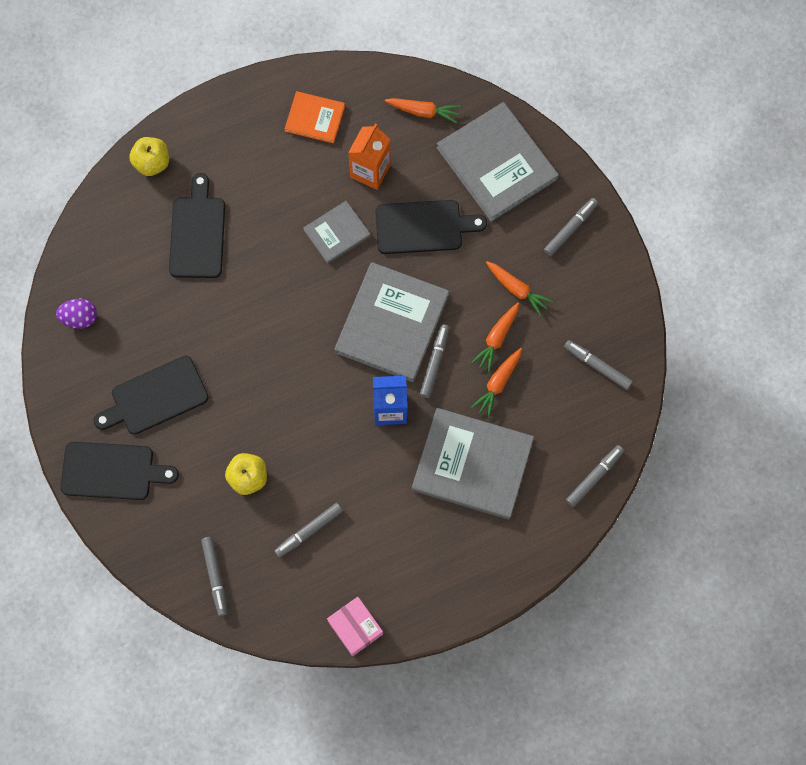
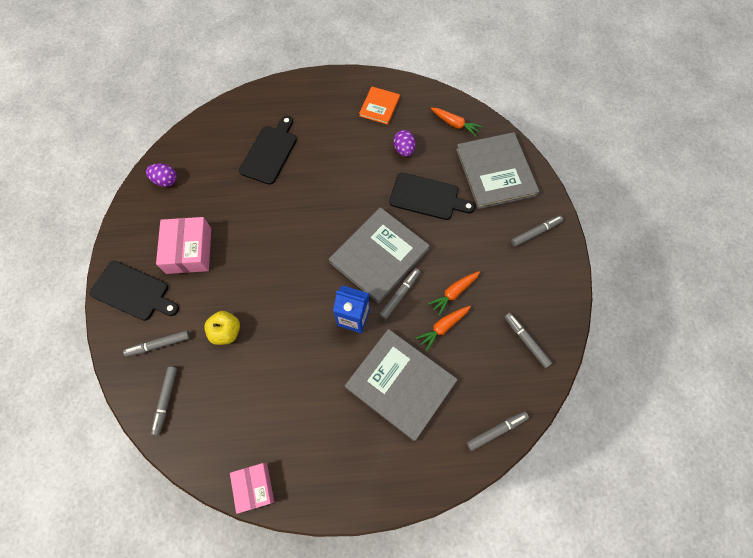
camera: 20 degrees right, 5 degrees down
black cutting board [93,356,209,435] -> pink box [156,217,211,274]
yellow apple [129,137,169,176] -> none
grey marker [274,503,343,558] -> grey marker moved to [123,330,190,357]
orange book [285,91,345,143] -> orange book turned 75 degrees clockwise [359,86,400,125]
grey book [303,201,371,263] -> none
orange carton [348,124,391,190] -> purple egg [394,130,416,157]
orange carrot [486,261,553,316] -> none

